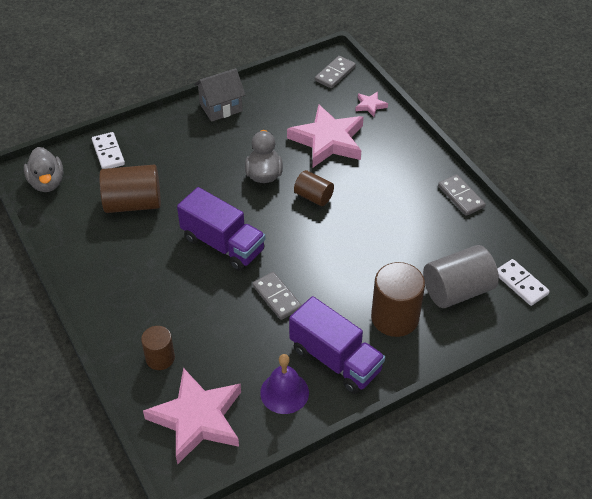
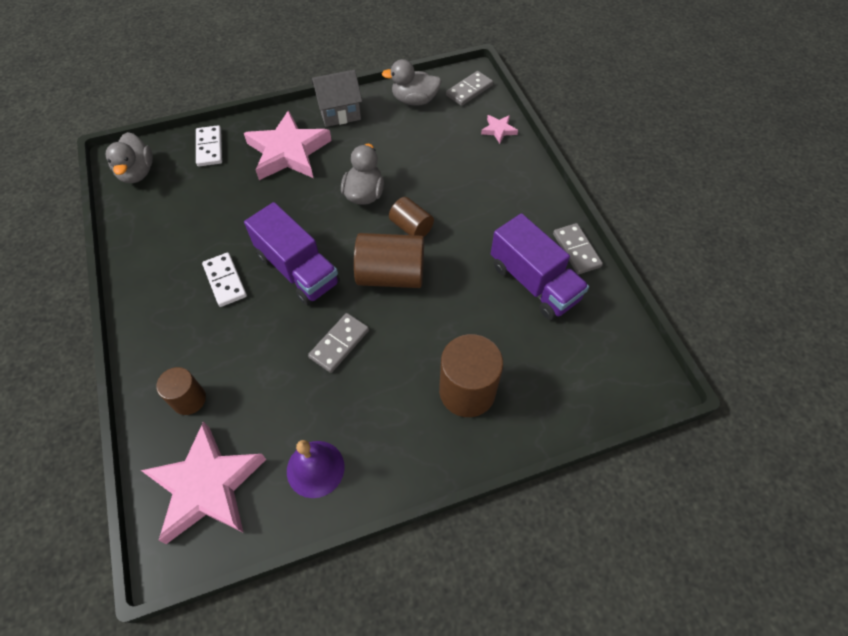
camera: 10 degrees right, 10 degrees up
brown cylinder [99,165,161,213] -> brown cylinder moved to [354,233,424,288]
grey domino [253,272,302,320] -> grey domino turned 60 degrees clockwise [308,313,369,373]
pink star [287,105,364,167] -> pink star moved to [244,110,332,180]
purple truck [289,296,385,394] -> purple truck moved to [491,213,589,320]
grey cylinder [423,245,499,308] -> none
white domino [497,259,550,306] -> white domino moved to [202,252,247,307]
none -> grey duck [382,59,442,106]

